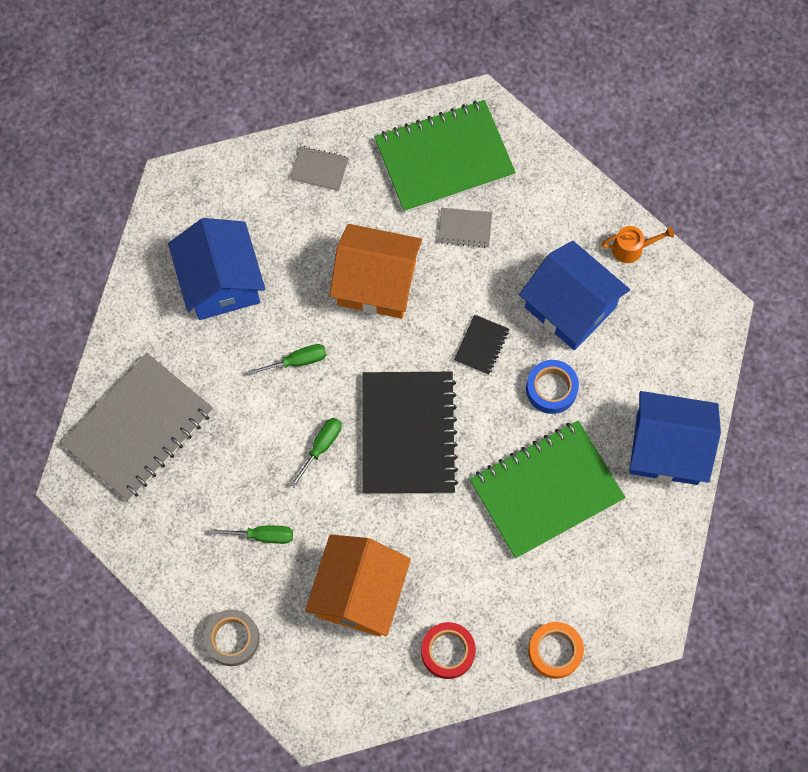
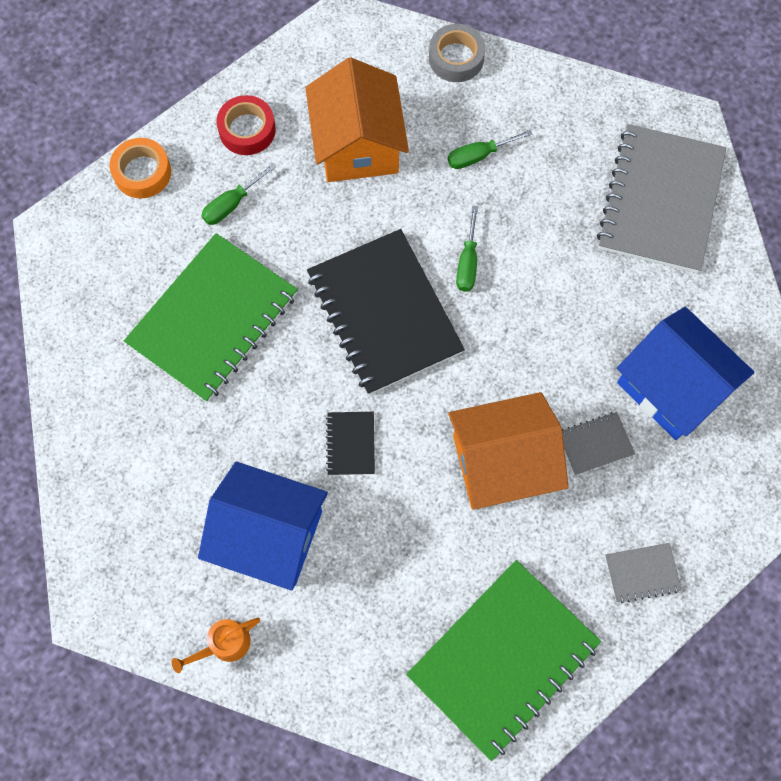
camera: 155 degrees right, 0 degrees up
green screwdriver [248,344,327,376] -> green screwdriver moved to [201,163,276,225]
grey notebook [438,208,492,248] -> grey notebook moved to [562,412,635,475]
blue tape [526,360,579,414] -> none
blue house [629,391,721,485] -> none

